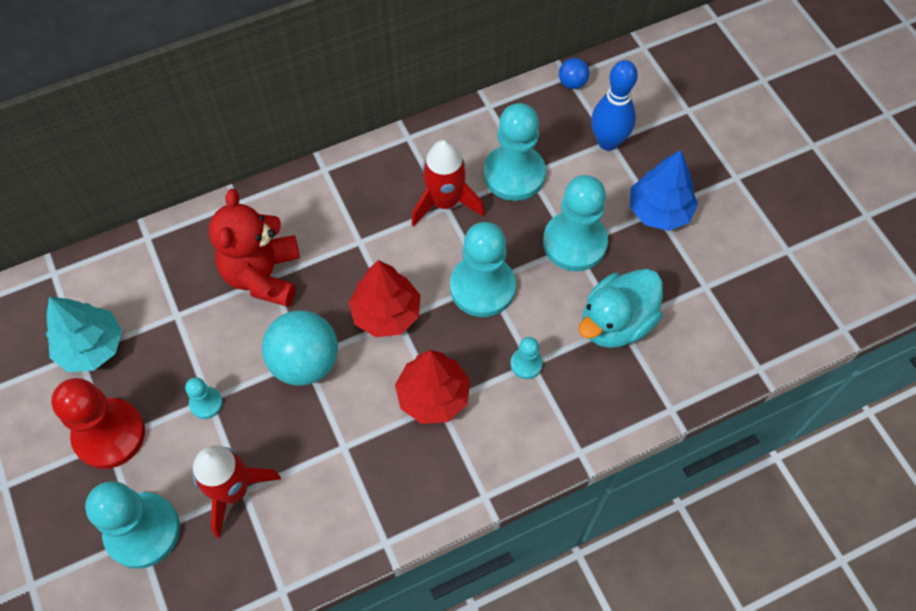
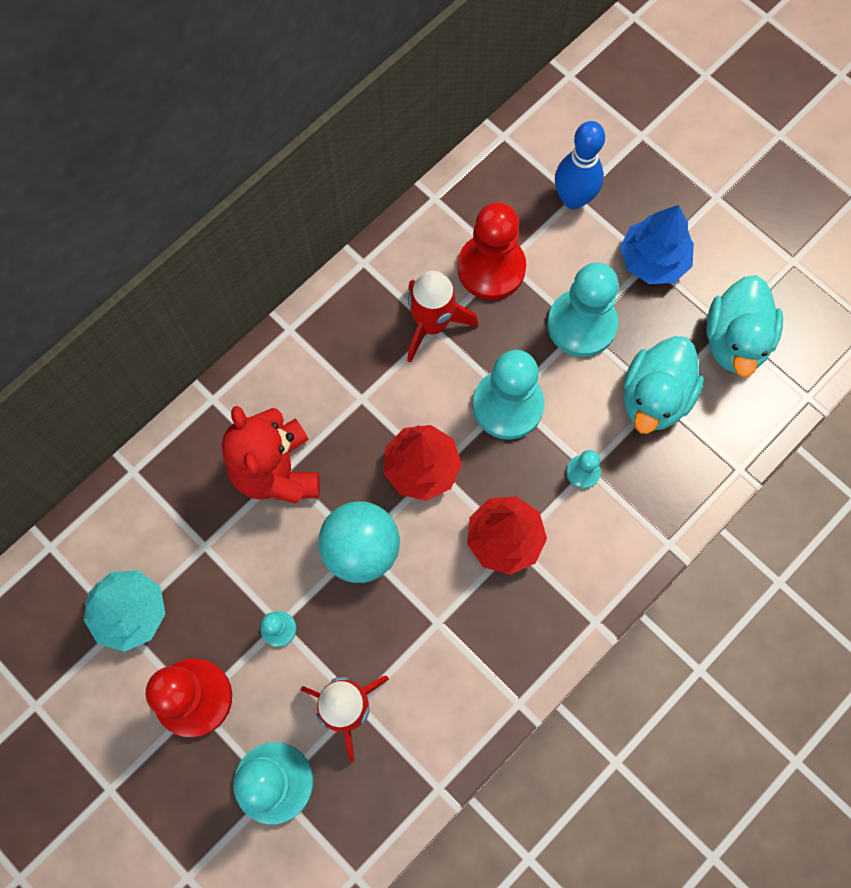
camera: 20 degrees left, 10 degrees up
turquoise pawn [484,103,546,201] -> red pawn [457,202,526,300]
blue ball [559,58,589,89] -> none
none -> turquoise duck [706,275,783,377]

